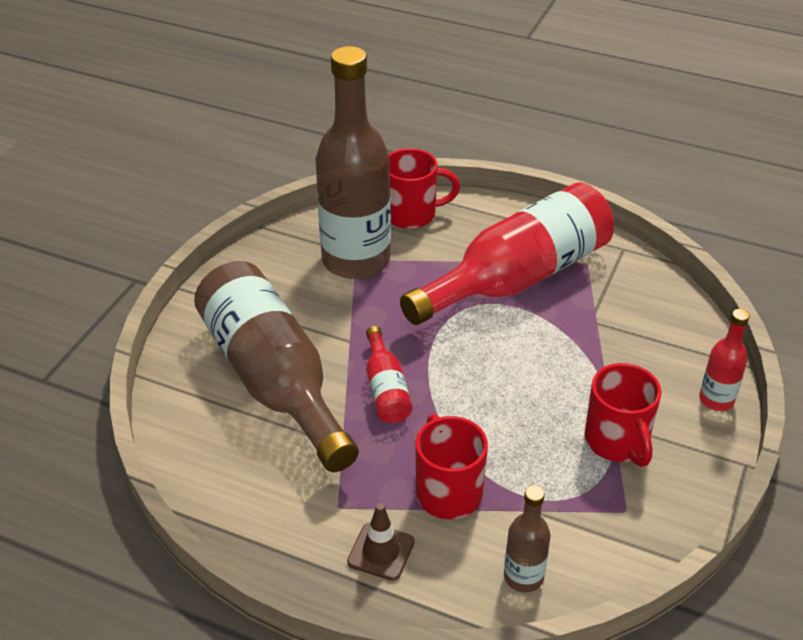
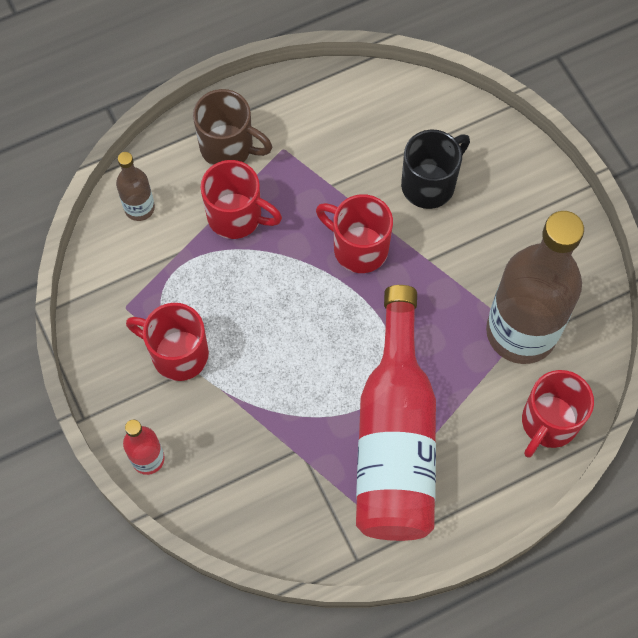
camera: 130 degrees right, 25 degrees up
brown bottle [194,261,359,472] -> black mug [401,130,470,209]
brown traffic cone [347,503,415,581] -> brown mug [193,89,272,165]
red bottle [366,326,413,423] -> red mug [316,194,393,273]

